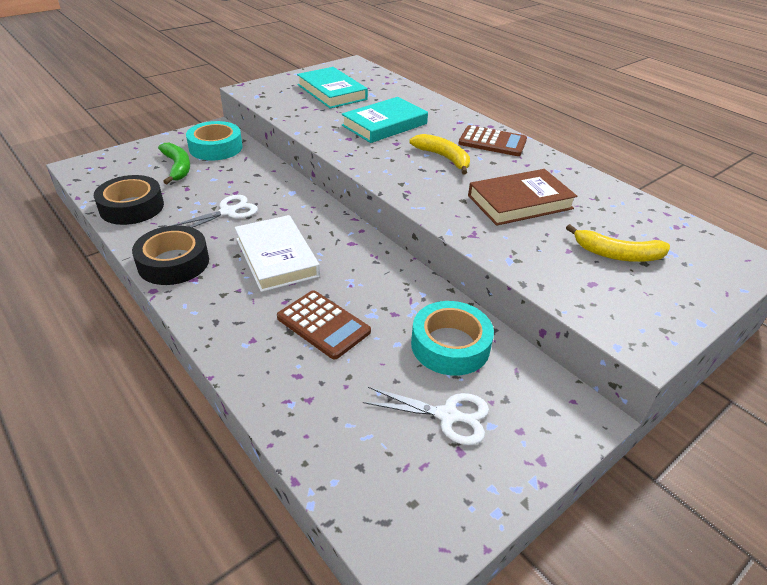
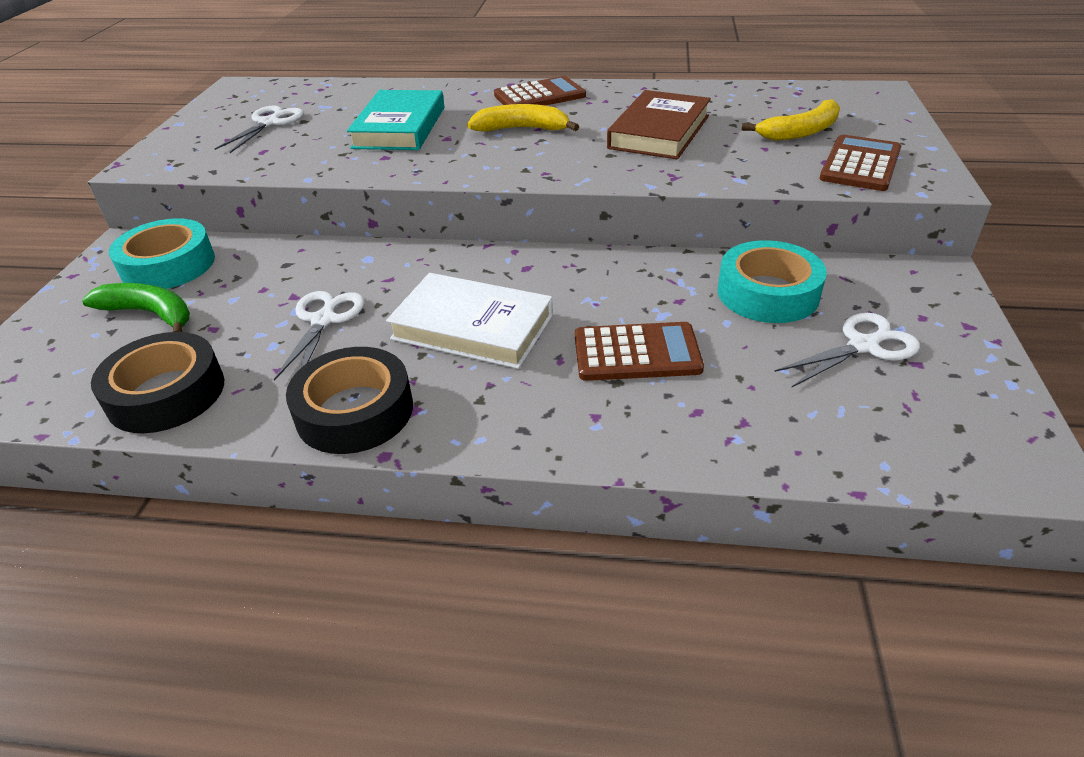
camera: 40 degrees left, 0 degrees up
turquoise book [297,67,368,108] -> white scissors [215,105,304,153]
none -> brown calculator [820,135,901,191]

